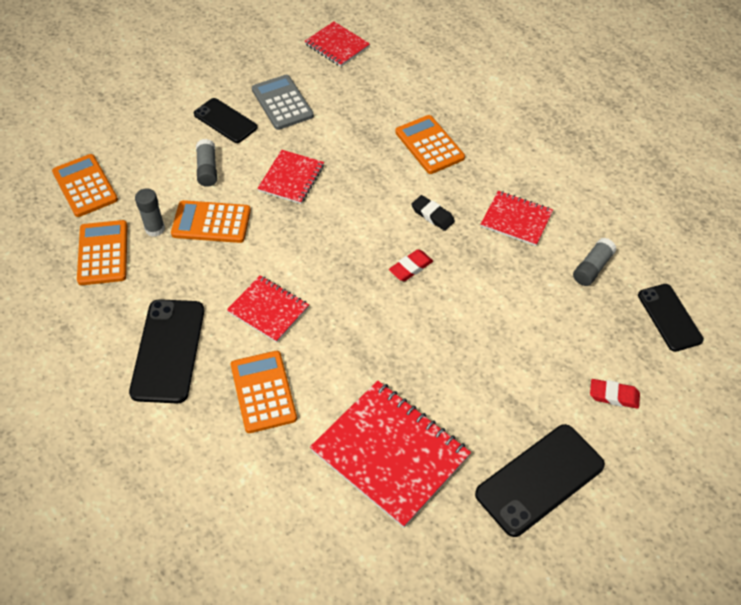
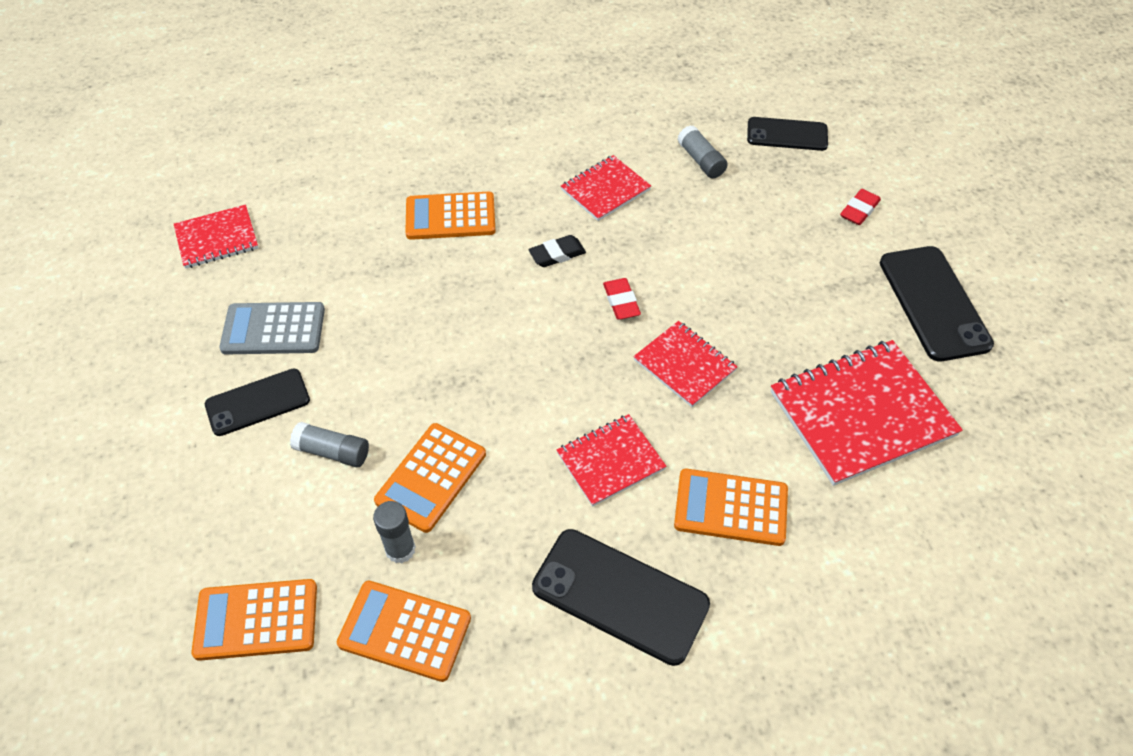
camera: 65 degrees left, 0 degrees up
red notebook [257,150,324,204] -> red notebook moved to [633,321,738,407]

